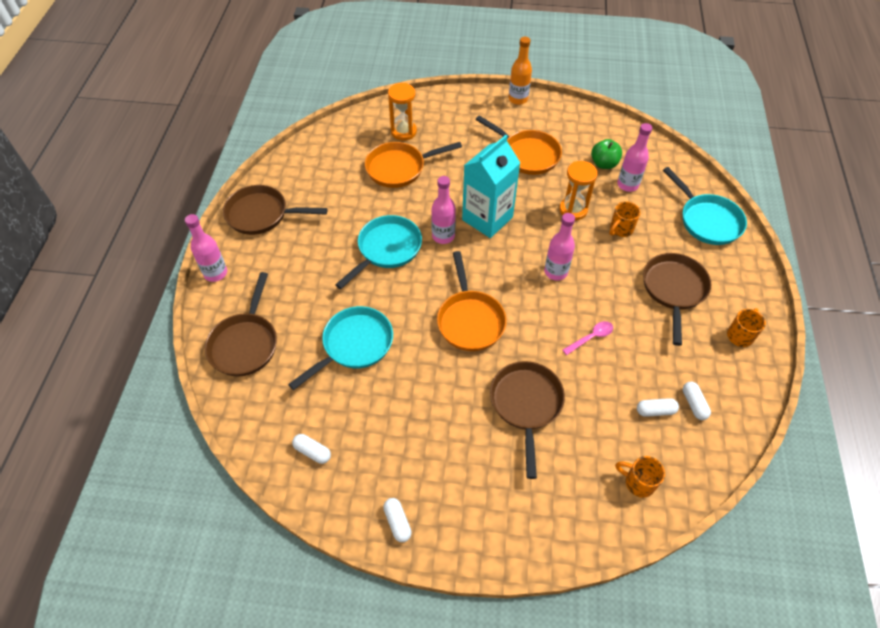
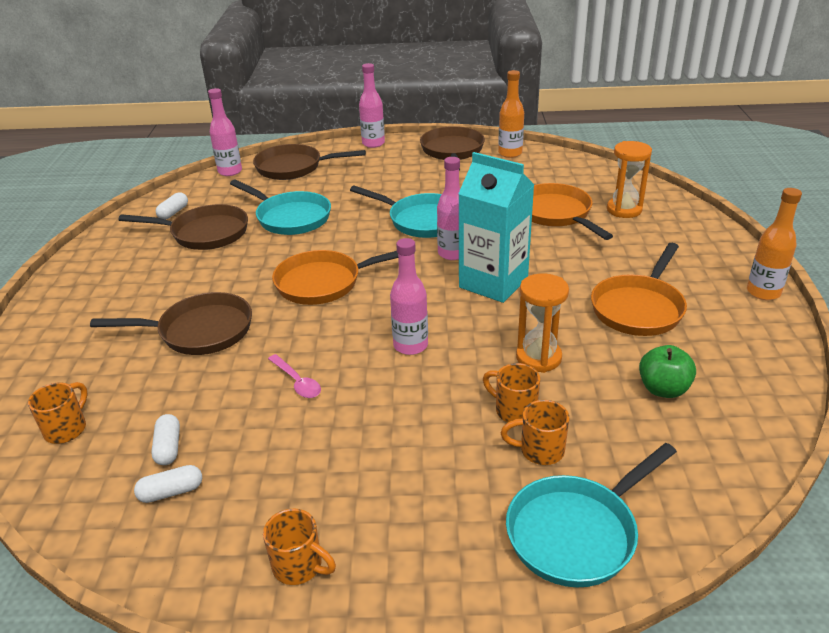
camera: 85 degrees right, 20 degrees down
white capsule [383,498,412,542] -> none
pink bottle [617,123,652,192] -> pink bottle moved to [208,88,242,176]
brown pan [643,253,712,346] -> brown pan moved to [118,204,248,250]
none -> orange bottle [498,70,524,158]
none -> orange mug [501,400,569,465]

